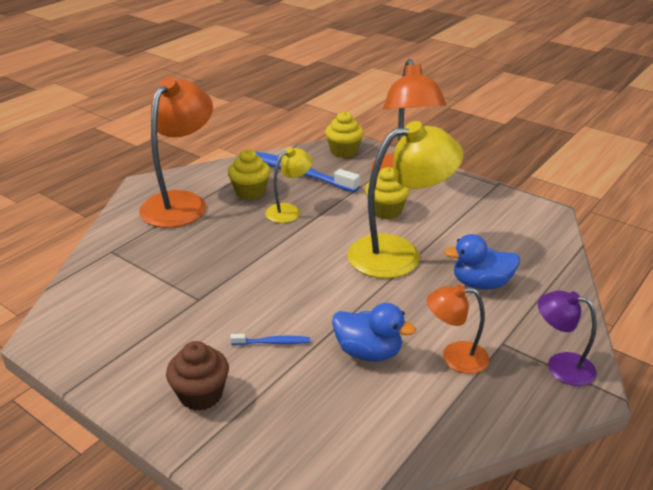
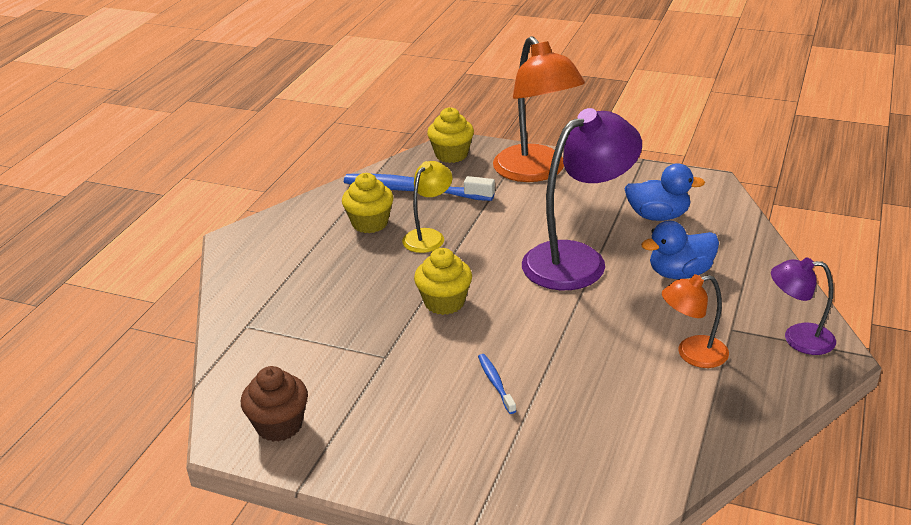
camera: 15 degrees left, 0 degrees up
orange lamp [139,77,213,228] -> none
brown cupcake [166,341,229,411] -> brown cupcake moved to [241,366,308,442]
blue toothbrush [230,334,310,345] -> blue toothbrush turned 90 degrees counterclockwise [478,354,516,414]
blue duck [332,303,416,361] -> blue duck moved to [624,163,705,221]
yellow lamp [347,121,464,278] -> purple lamp [522,108,642,290]
yellow cupcake [365,167,410,219] -> yellow cupcake moved to [414,248,472,315]

